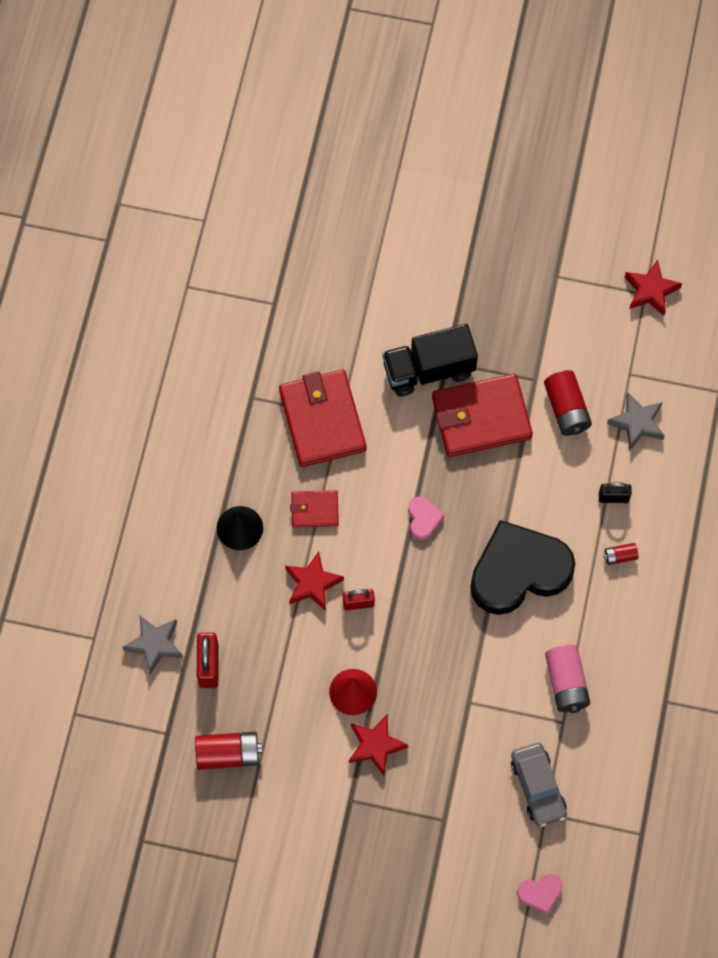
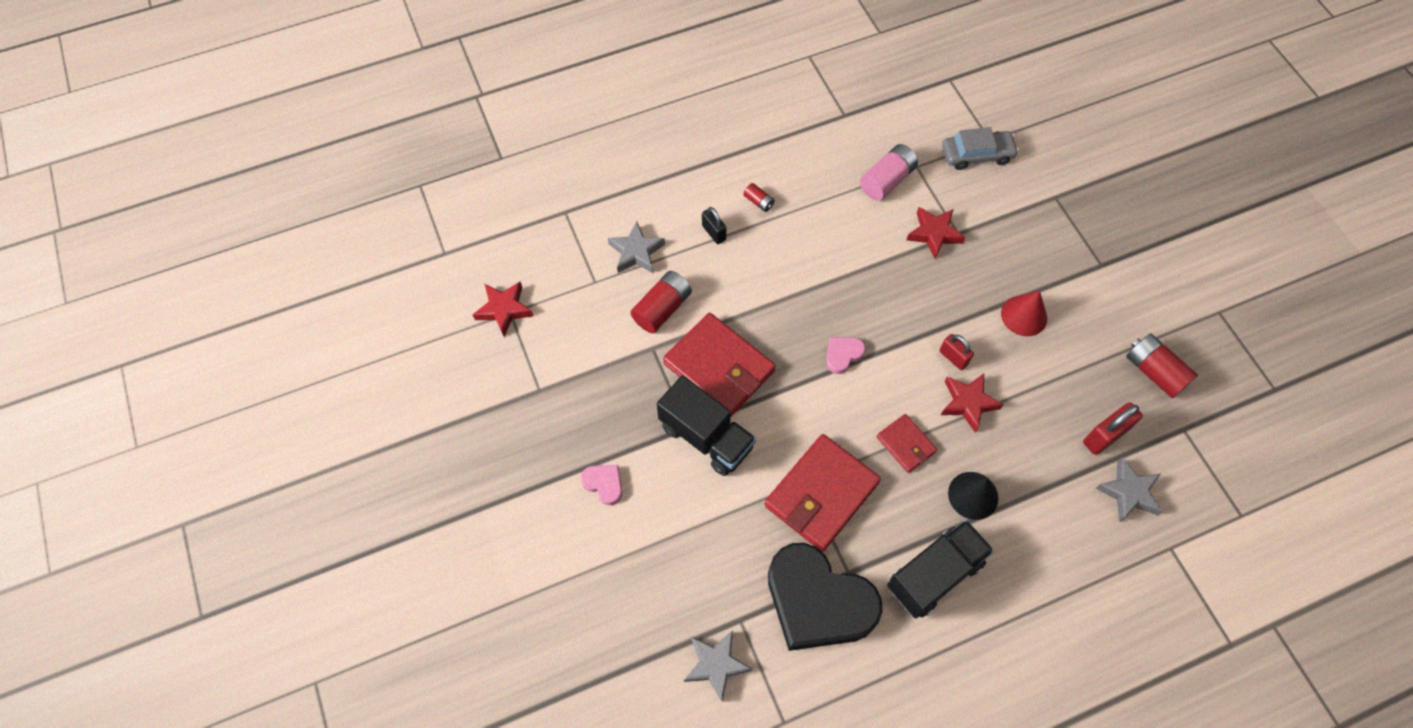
camera: 125 degrees left, 5 degrees down
red star [349,714,408,776] -> red star moved to [907,207,966,259]
black heart [470,520,575,615] -> black heart moved to [768,543,883,651]
grey car [511,743,567,827] -> grey car turned 45 degrees clockwise [942,127,1019,170]
pink heart [517,874,563,914] -> pink heart moved to [581,465,622,505]
none -> grey star [684,630,752,701]
none -> black truck [887,520,994,618]

